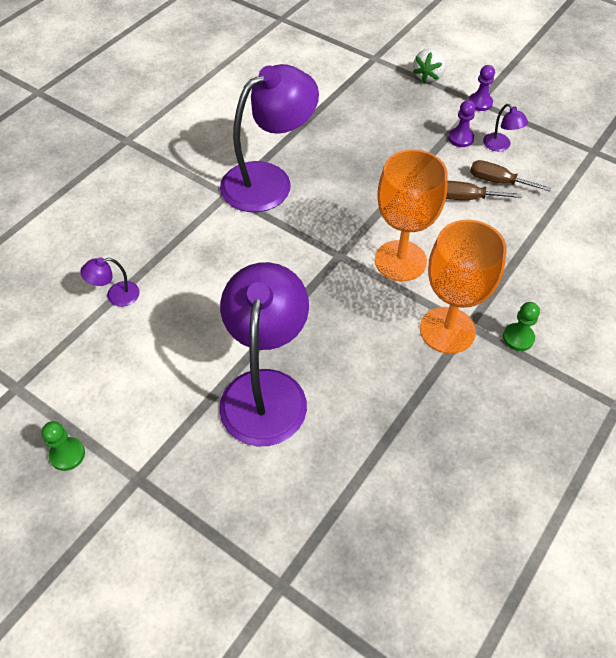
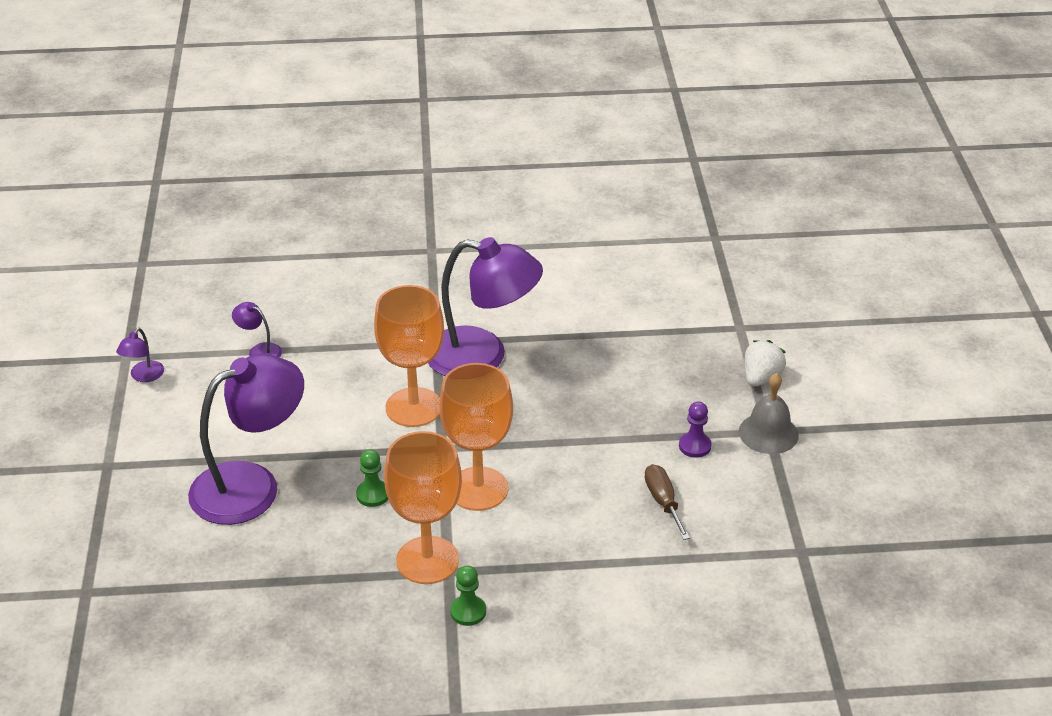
camera: 50 degrees right, 15 degrees down
green pawn [42,421,85,471] -> green pawn moved to [356,450,388,507]
white strawberry [413,49,446,83] -> white strawberry turned 135 degrees clockwise [744,340,786,387]
brown screwdriver [446,181,521,200] -> none
purple pawn [469,65,495,111] -> grey bell [739,373,799,454]
purple lamp [483,104,528,151] -> purple lamp moved to [116,328,164,382]
none -> orange goblet [374,285,444,427]

